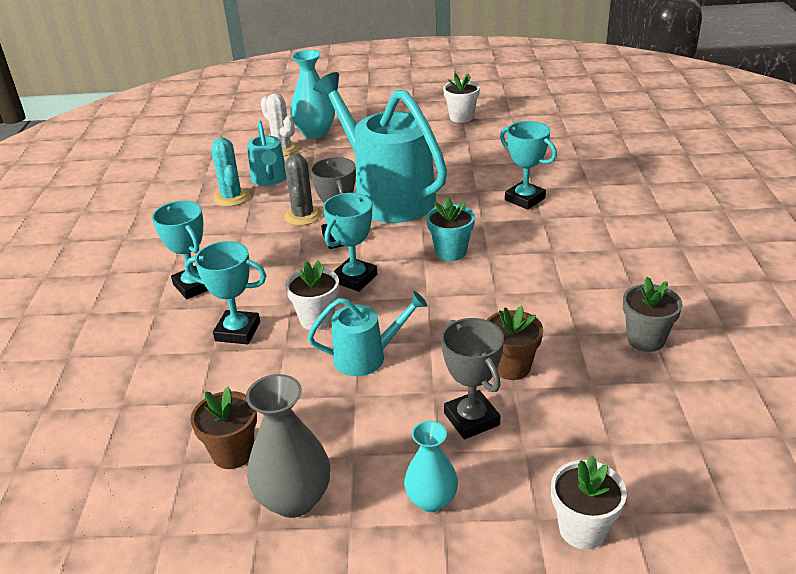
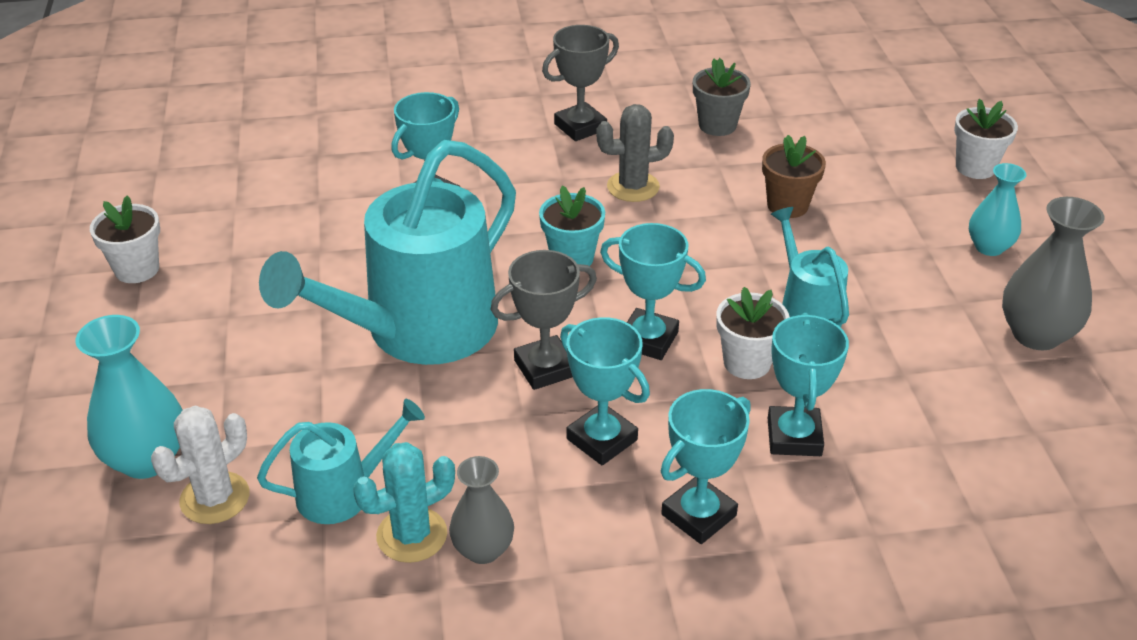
camera: 100 degrees left, 5 degrees up
brown flower pot [190,387,257,469] -> none
grey cactus [284,154,322,226] -> grey cactus moved to [596,104,674,202]
grey trophy [441,318,504,439] -> grey trophy moved to [542,25,619,141]
none -> grey vase [449,456,514,564]
none -> turquoise trophy [560,317,650,466]

